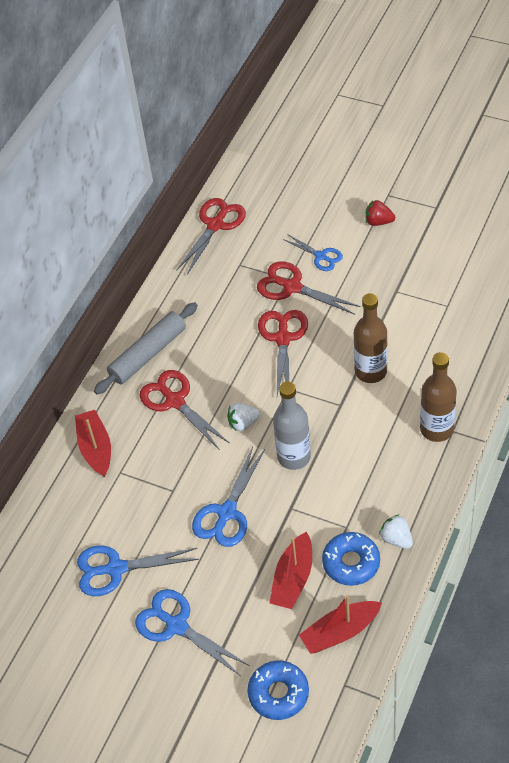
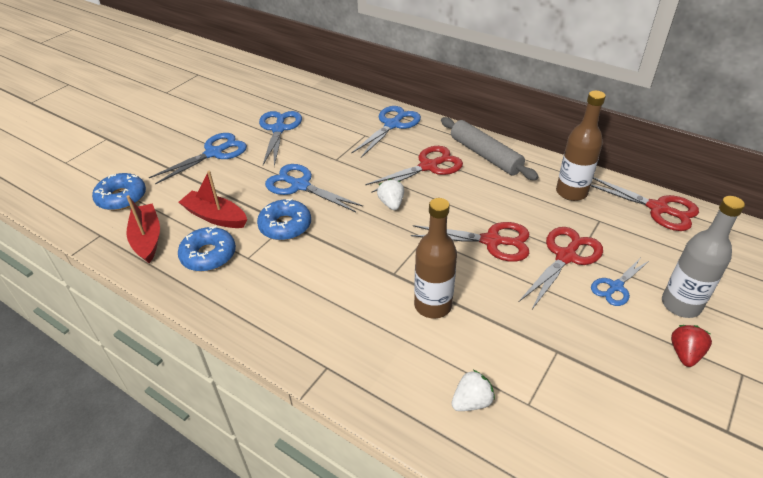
camera: 95 degrees right, 10 degrees down
red boat [75,410,111,477] -> blue scissors [351,106,421,158]
grey bottle [273,382,311,470] -> grey bottle moved to [662,196,745,318]
white strawberry [379,514,413,549] -> white strawberry moved to [452,370,495,411]
brown bottle [420,352,457,442] -> brown bottle moved to [556,91,606,201]
none -> blue donut [257,198,311,240]

